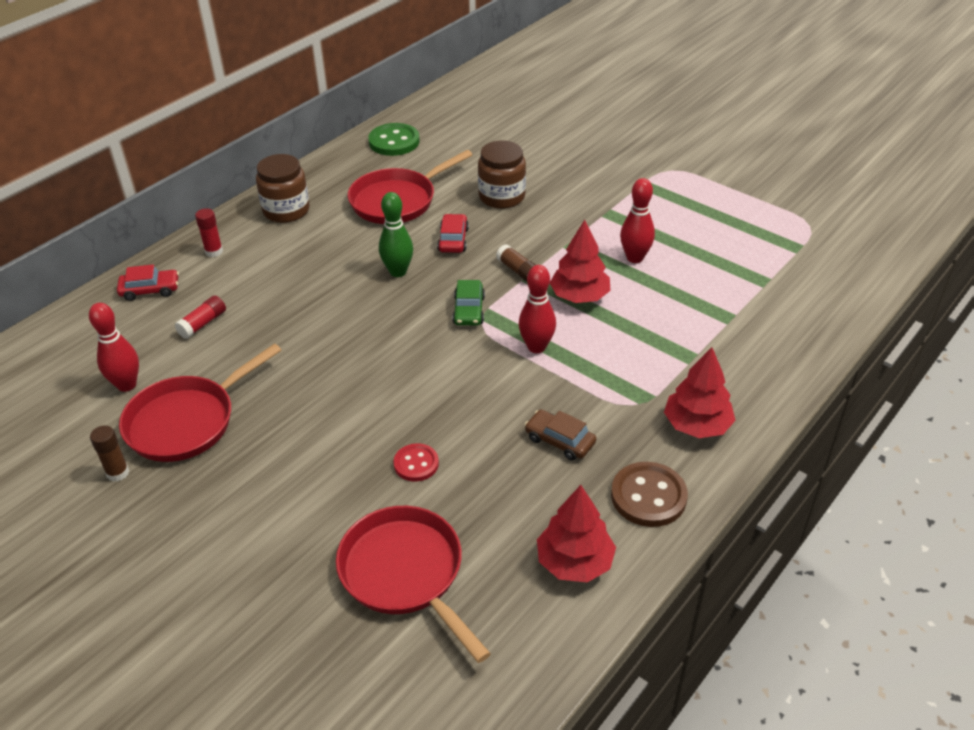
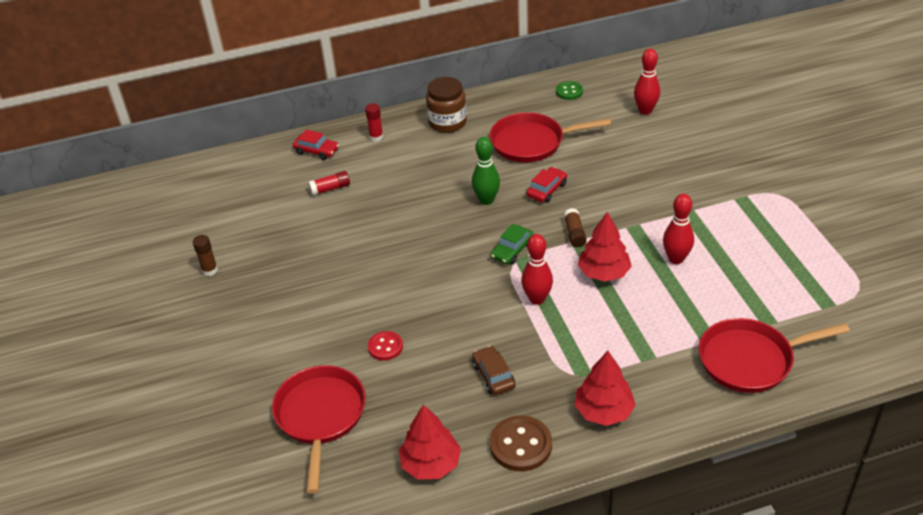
camera: 35 degrees right, 0 degrees up
red bowling pin [89,303,139,392] -> red bowling pin moved to [634,49,660,115]
red pan [119,343,282,462] -> red pan moved to [699,318,850,393]
green button [368,123,419,156] -> green button [556,81,583,100], size x0.62
brown jar [478,141,526,209] -> none

